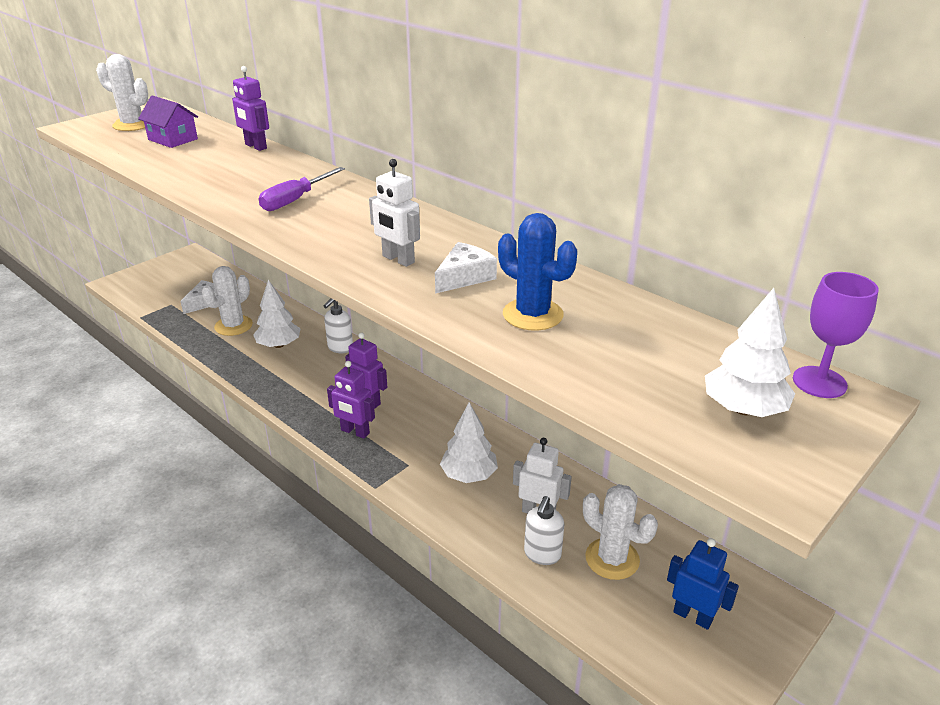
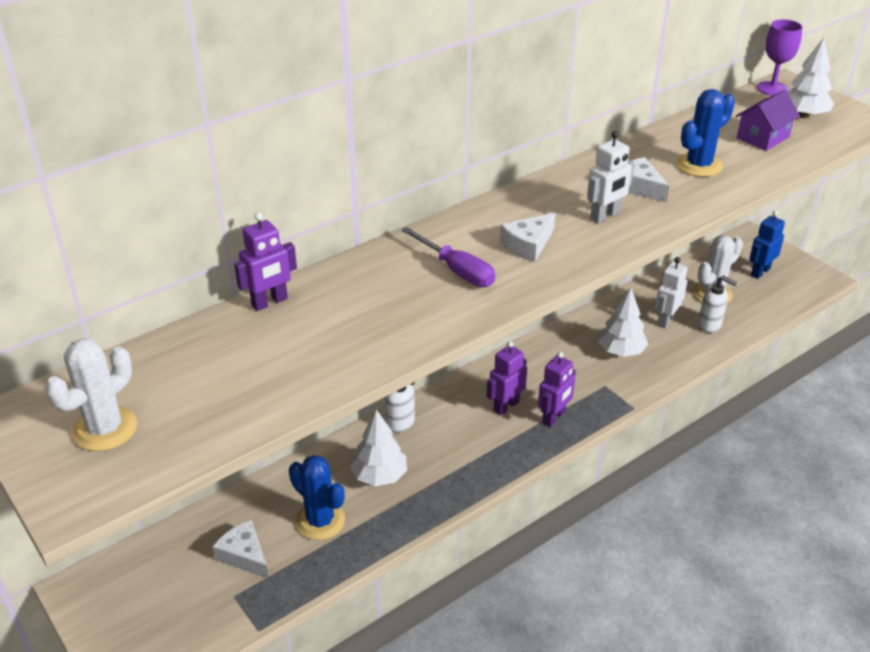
camera: 80 degrees left, 5 degrees up
purple house [138,95,198,148] -> purple house moved to [736,90,800,151]
white cactus [202,266,253,336] -> blue cactus [289,455,345,540]
none -> white cheese [500,213,555,262]

